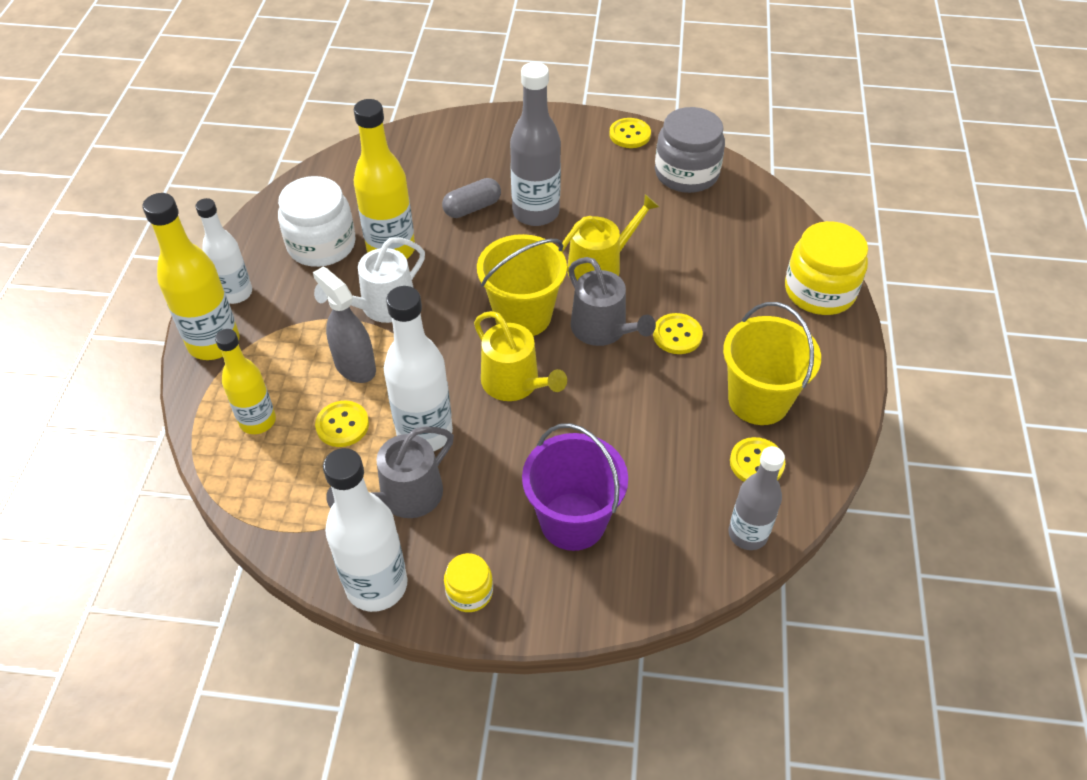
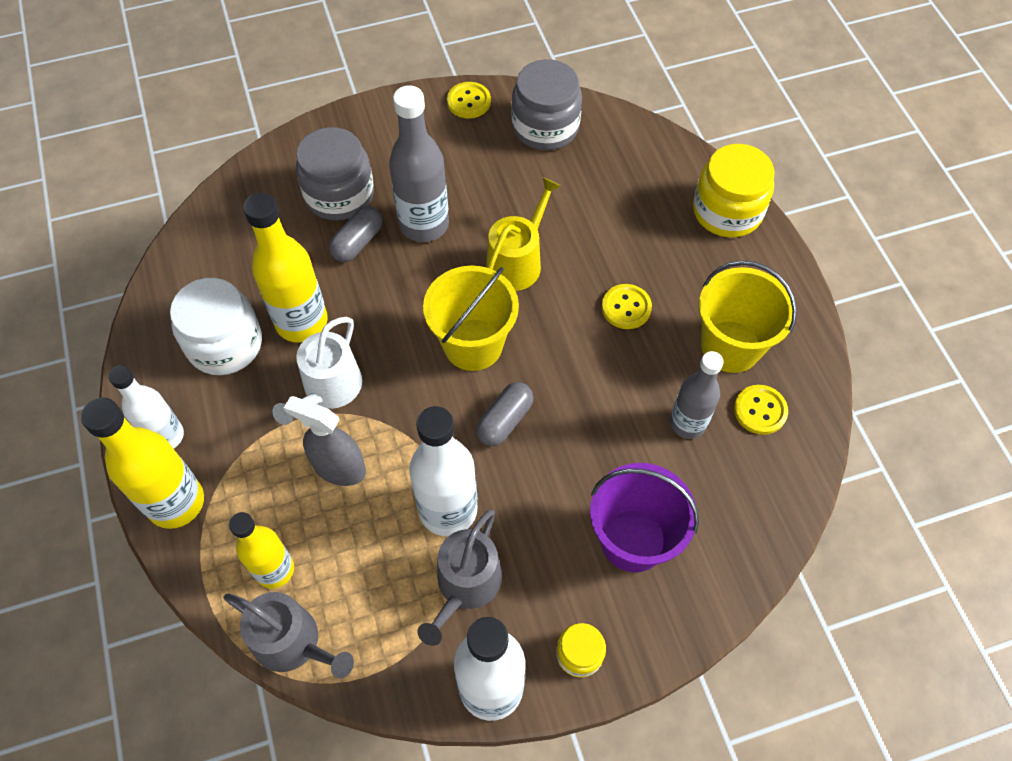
camera: 25 degrees left, 10 degrees up
yellow button [315,401,369,447] -> none
yellow watering can [474,311,567,401] -> grey capsule [476,382,534,446]
grey watering can [568,257,656,346] -> grey watering can moved to [224,592,354,679]
grey bottle [728,446,785,550] -> grey bottle moved to [670,351,724,439]
none -> grey jar [296,127,374,221]

